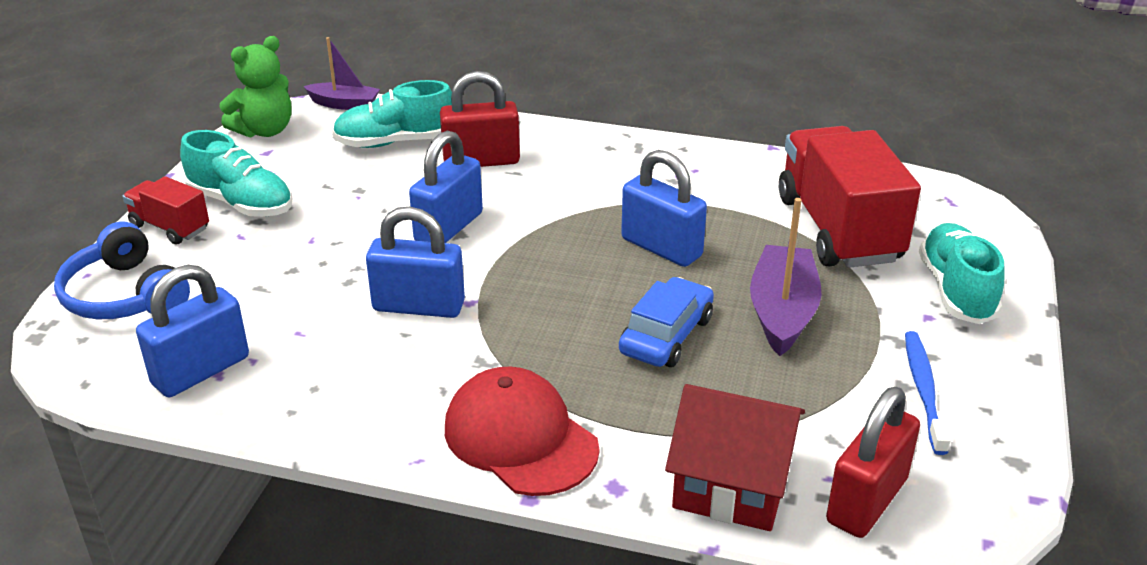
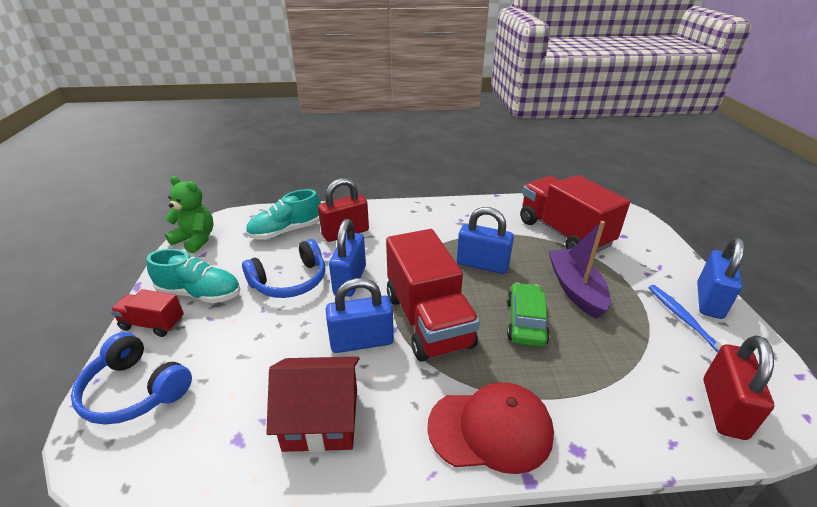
camera: 20 degrees left, 0 degrees up
blue padlock [136,265,249,397] -> blue padlock moved to [697,237,745,319]
green teddy bear [219,36,291,137] -> green teddy bear turned 90 degrees counterclockwise [165,176,213,253]
purple boat [304,37,380,110] -> none
red cap [445,367,600,496] -> red cap turned 150 degrees clockwise [427,382,554,474]
blue car [619,277,714,367] -> green car [507,283,550,347]
red house [665,384,805,531] -> red house moved to [266,356,360,452]
turquoise shoe [919,223,1005,324] -> none
none -> blue headphones [242,239,325,298]
none -> red truck [386,229,480,362]

